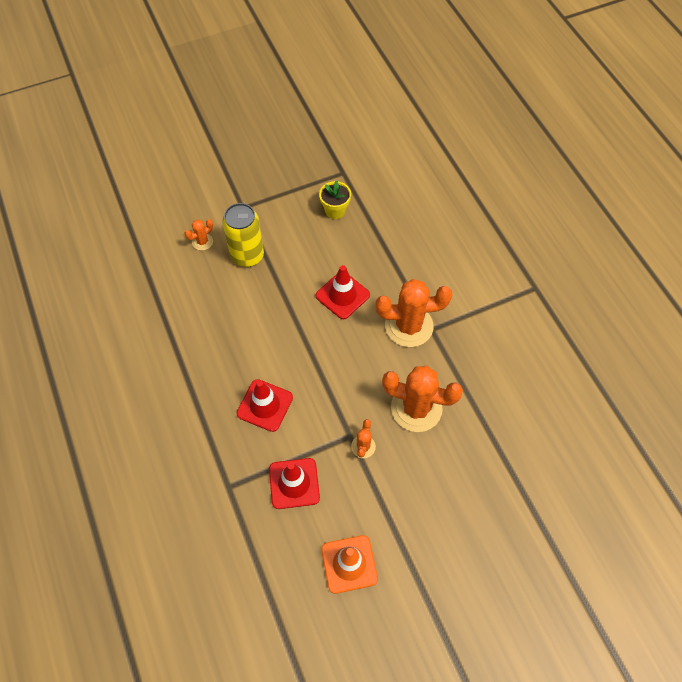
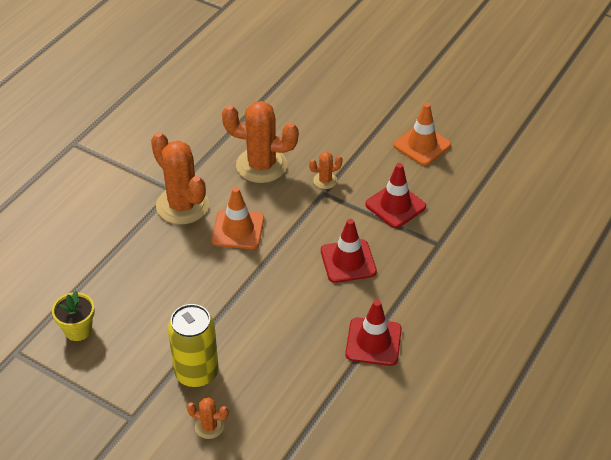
camera: 125 degrees left, 15 degrees down
red traffic cone [316,265,370,319] -> red traffic cone moved to [345,300,402,366]
orange cactus [382,366,463,432] -> orange cactus turned 60 degrees counterclockwise [222,101,299,183]
none -> orange traffic cone [211,187,264,249]

